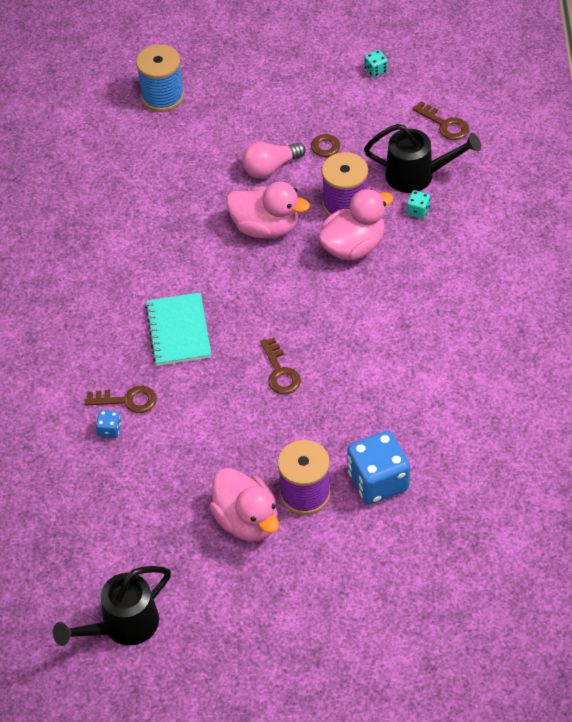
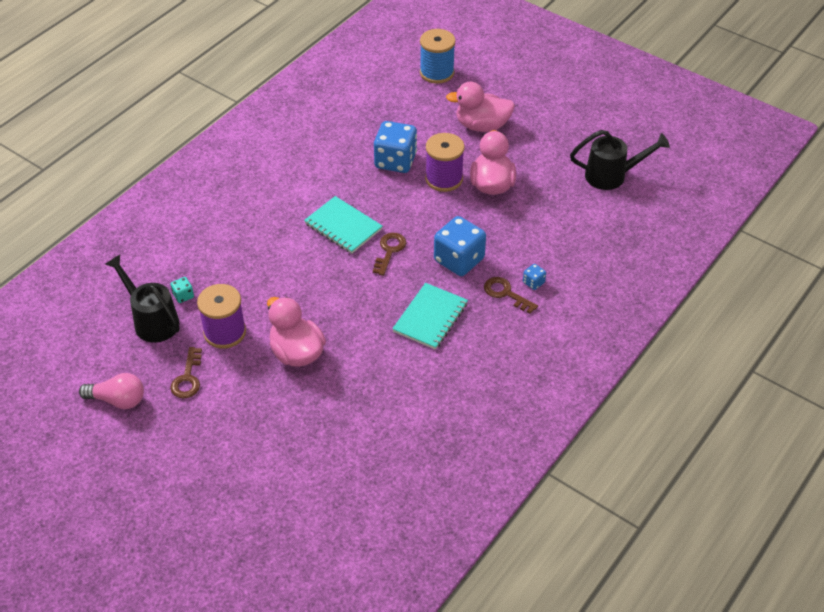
camera: 145 degrees left, 5 degrees down
blue spool [136,44,184,112] -> blue spool moved to [420,29,456,84]
pink light bulb [242,142,306,178] -> pink light bulb moved to [79,373,144,409]
pink duck [318,189,393,260] -> pink duck moved to [446,82,515,132]
turquoise dice [365,50,388,77] -> none
brown key [412,101,469,140] -> none
none -> turquoise notebook [304,196,382,253]
none -> blue dice [434,216,486,276]

